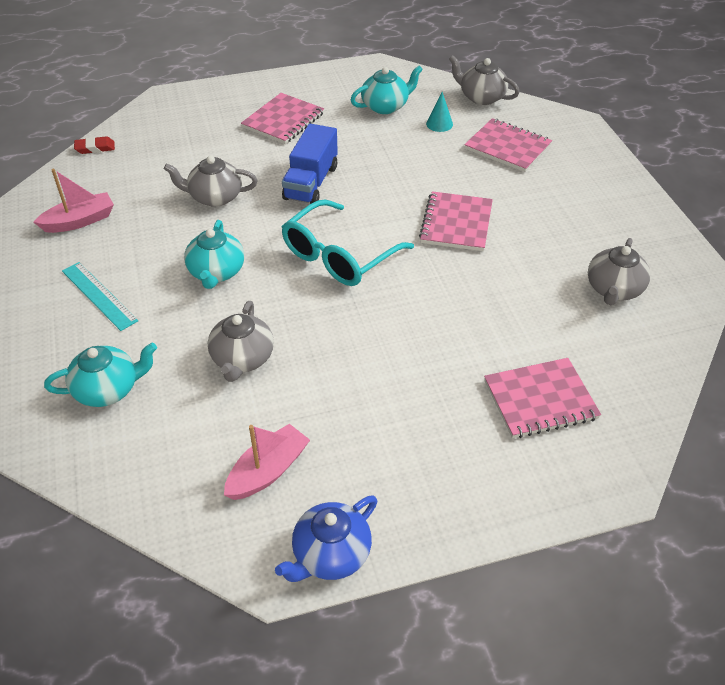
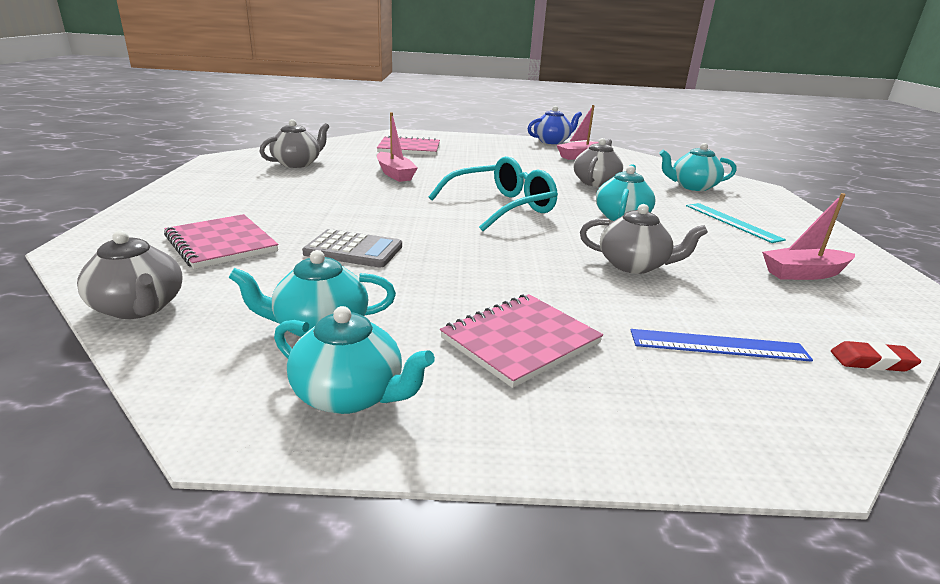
camera: 165 degrees left, 20 degrees down
blue truck [282,124,338,204] -> none
pink notebook [419,191,493,251] -> none
turquoise cone [426,92,453,132] -> none
none -> turquoise teapot [274,306,435,414]
none -> grey calculator [302,229,402,268]
none -> pink boat [377,112,417,182]
none -> blue ruler [631,329,813,362]

